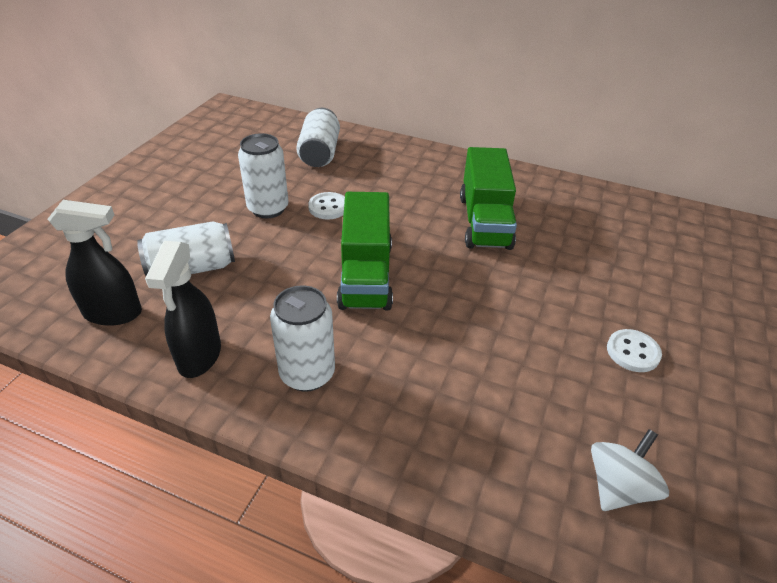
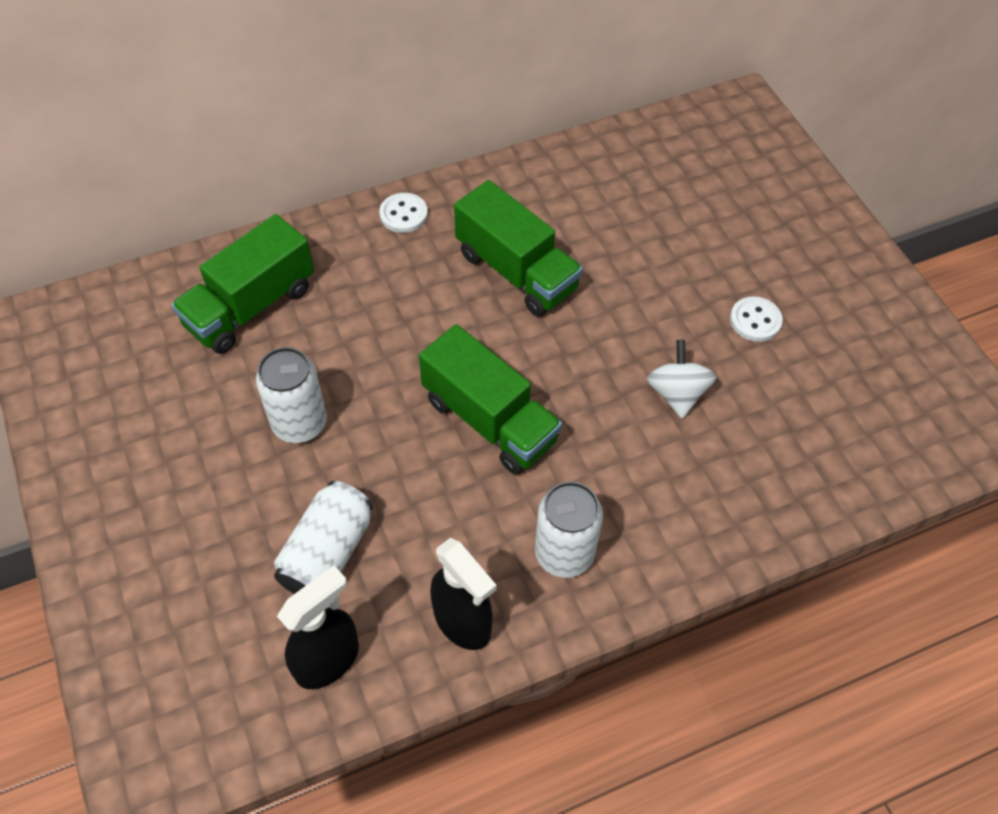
camera: 45 degrees left, 15 degrees up
white can [296,108,340,167] -> green truck [171,214,314,354]
white button [308,192,345,219] -> white button moved to [379,193,428,233]
white spinning top [591,429,669,511] -> white spinning top moved to [647,340,717,419]

